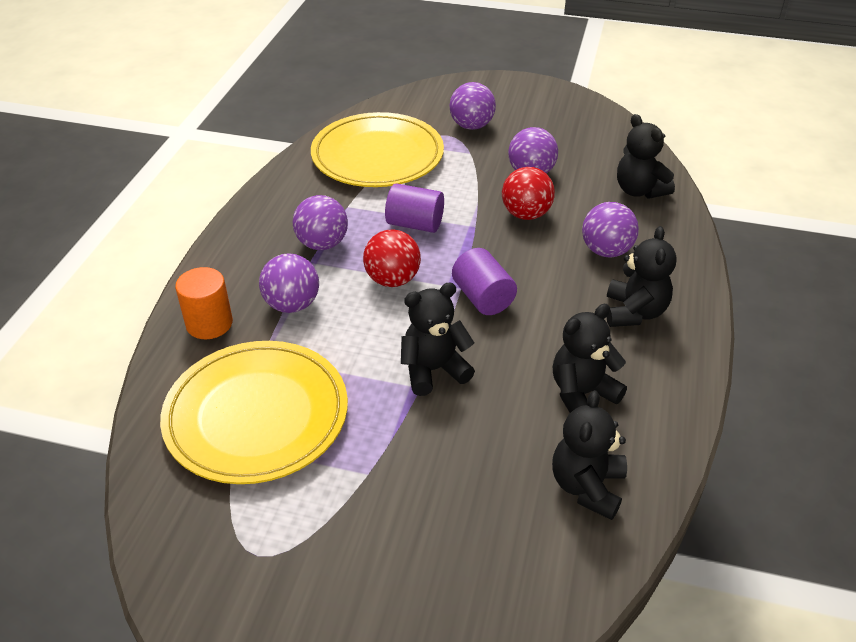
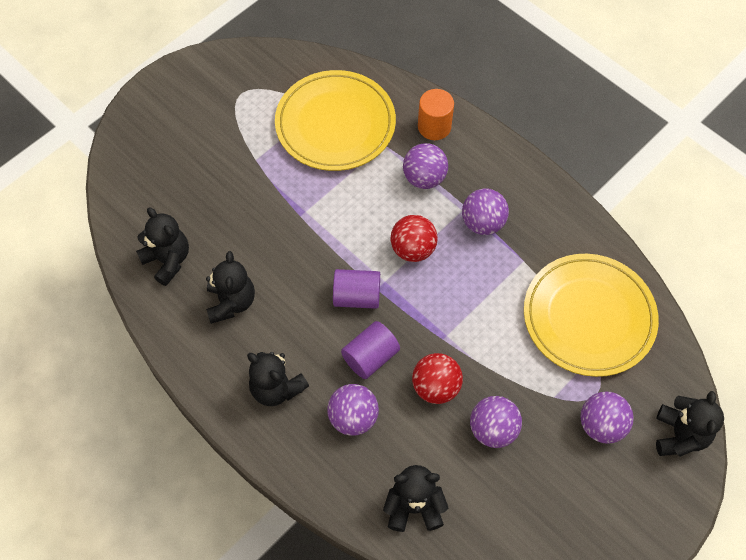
camera: 120 degrees right, 20 degrees up
purple cylinder [385,183,444,233] -> purple cylinder moved to [341,321,400,379]
black teddy bear [401,282,475,396] -> black teddy bear moved to [656,391,724,457]

